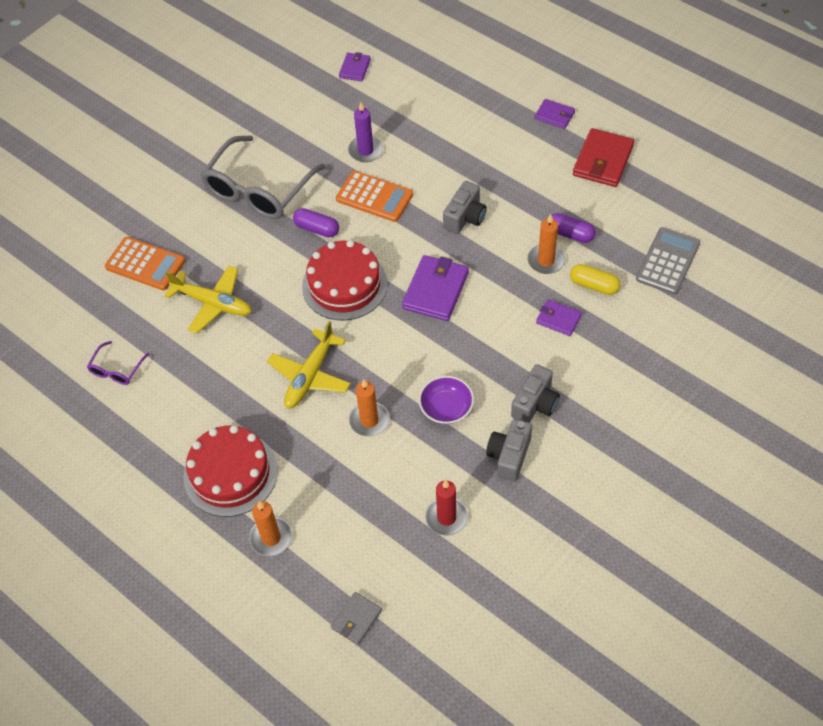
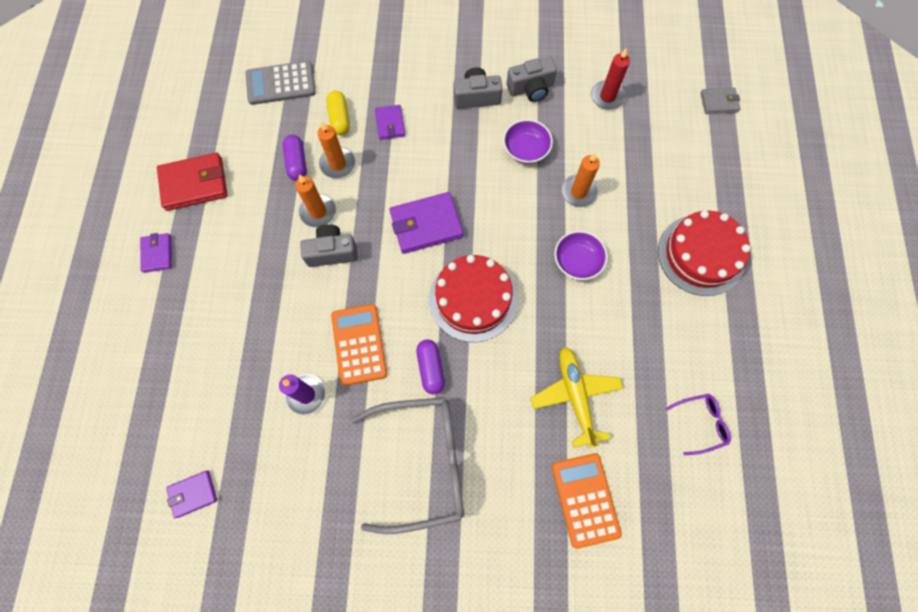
camera: 130 degrees left, 15 degrees up
orange candle [249,501,292,556] -> orange candle moved to [295,175,336,228]
yellow plane [267,321,351,408] -> purple bowl [554,231,608,280]

